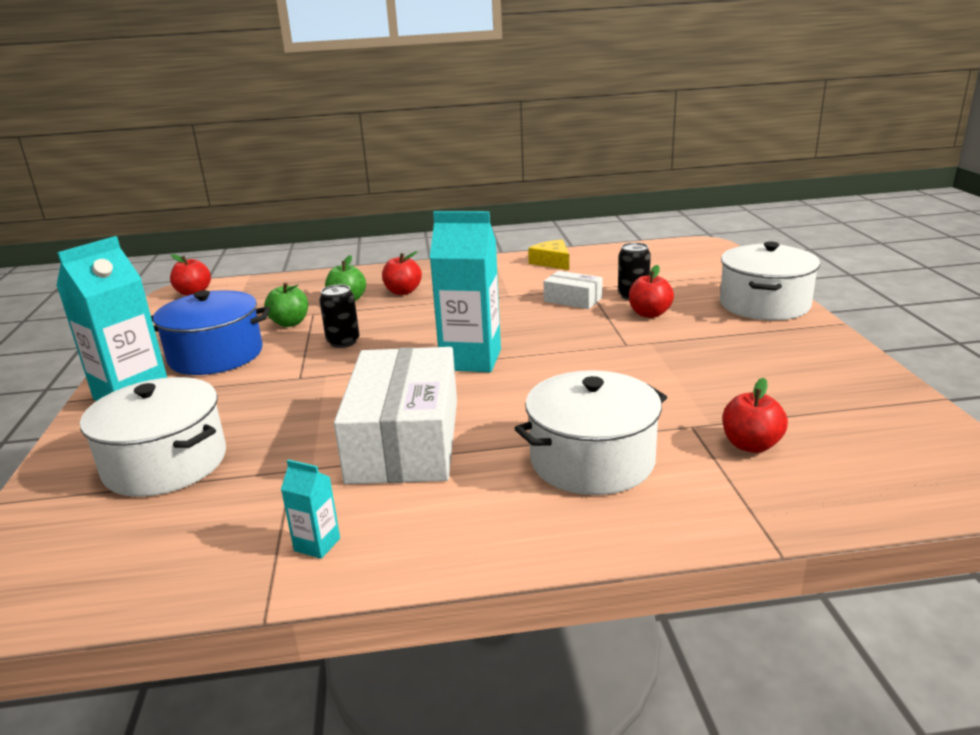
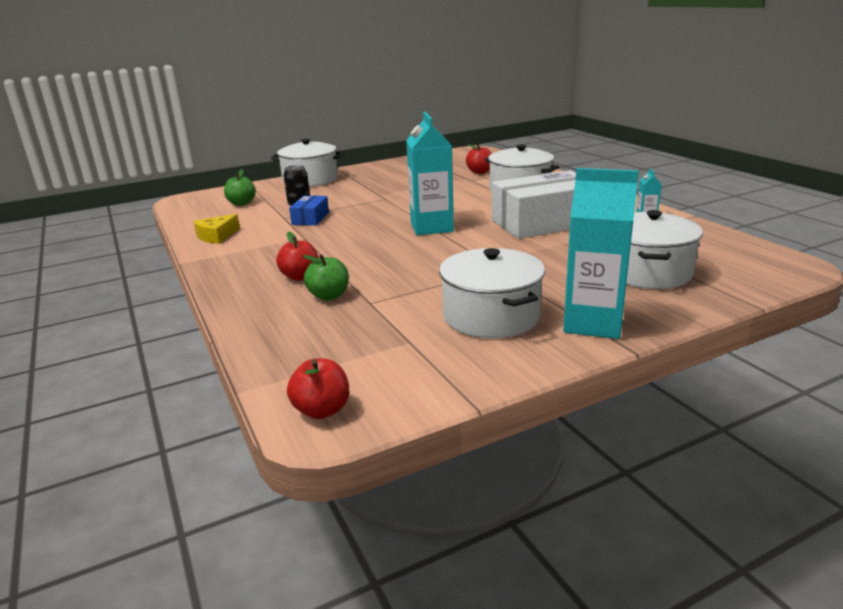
camera: 110 degrees left, 0 degrees up
blue pot [151,290,270,375] -> white pot [439,248,545,338]
green apple [264,283,308,327] -> green apple moved to [224,169,256,206]
black can [319,285,360,348] -> none
white box [544,271,603,309] -> blue box [289,196,329,226]
red apple [629,265,674,318] -> none

